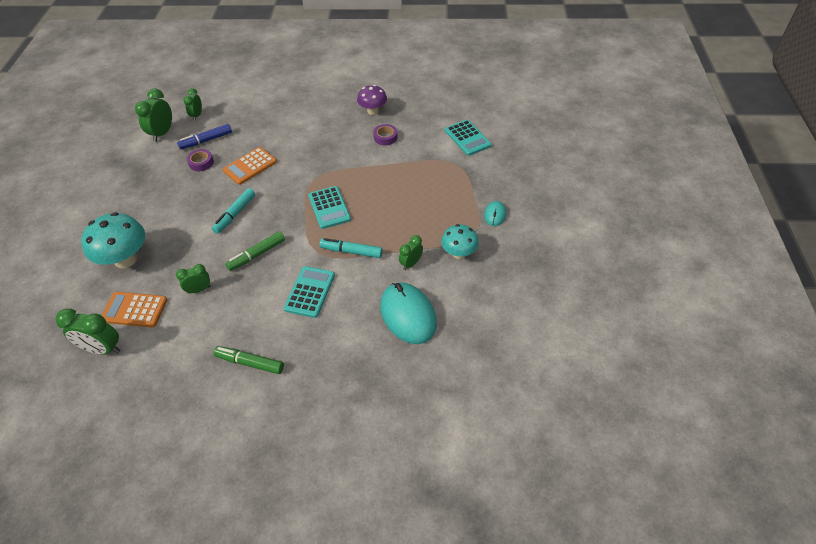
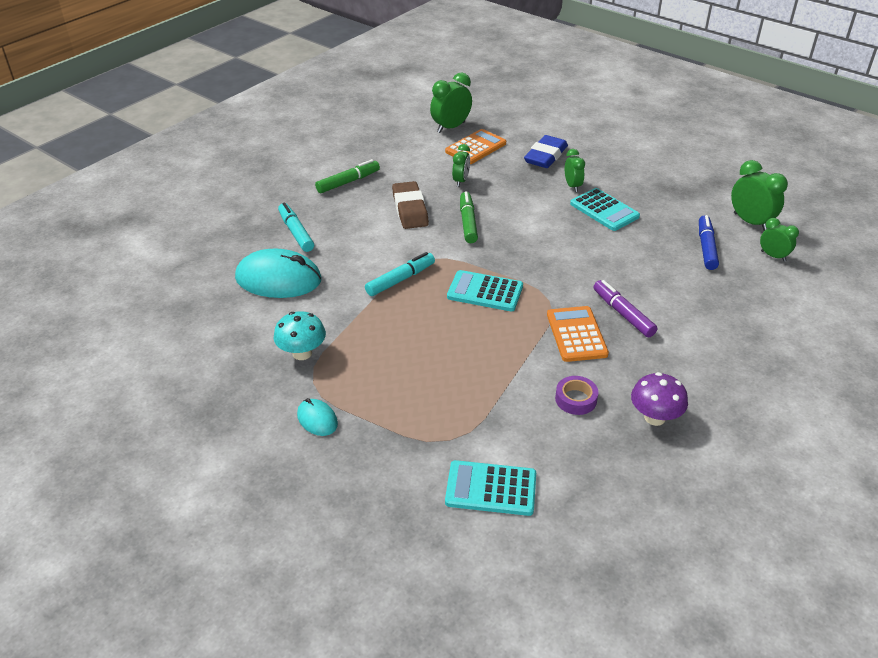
camera: 125 degrees right, 10 degrees down
turquoise mushroom [81,212,145,268] -> blue eraser [524,135,568,168]
purple tape [187,149,214,171] -> none
turquoise marker [212,188,255,234] -> turquoise marker moved to [278,202,314,252]
orange calculator [223,147,277,185] -> orange calculator moved to [547,306,609,362]
turquoise calculator [284,266,335,318] -> turquoise calculator moved to [570,188,640,231]
green clock [399,235,423,270] -> green clock moved to [565,149,585,192]
none -> brown eraser [392,181,429,229]
none -> purple marker [593,280,657,338]

